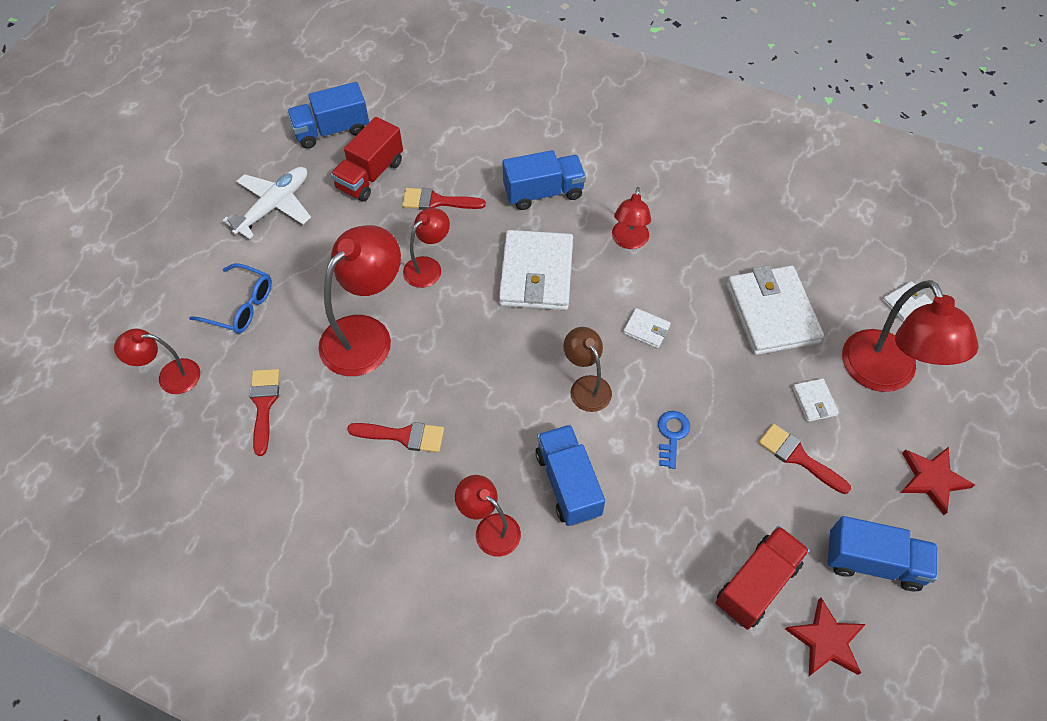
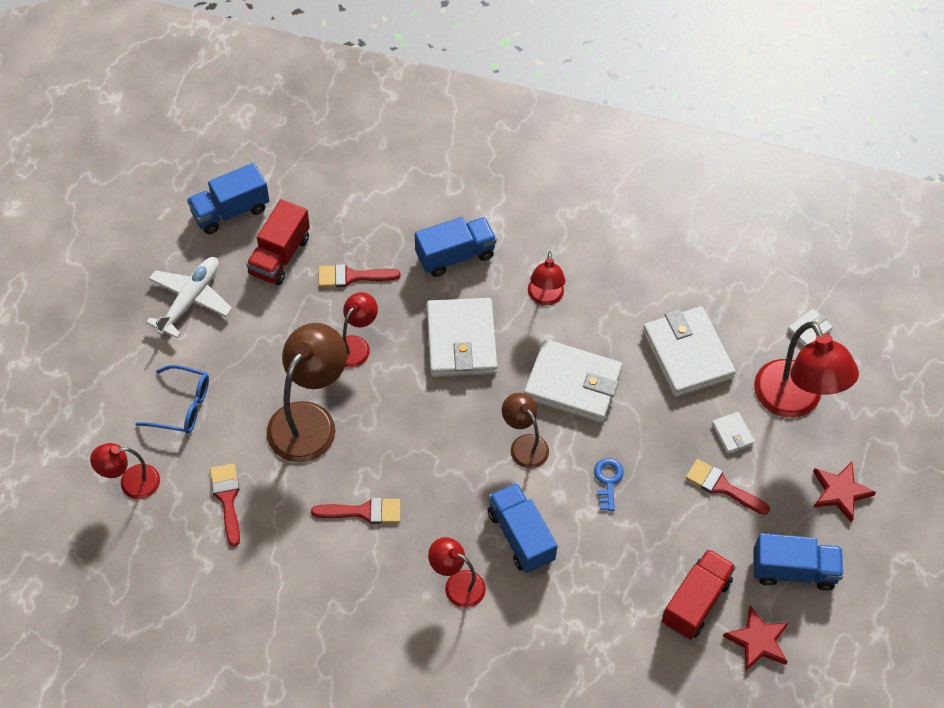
camera: 10 degrees left, 0 degrees up
red lamp [318,225,401,376] -> brown lamp [267,323,347,462]
white wallet [623,308,671,348] -> white wallet [524,339,622,423], size x2.28

